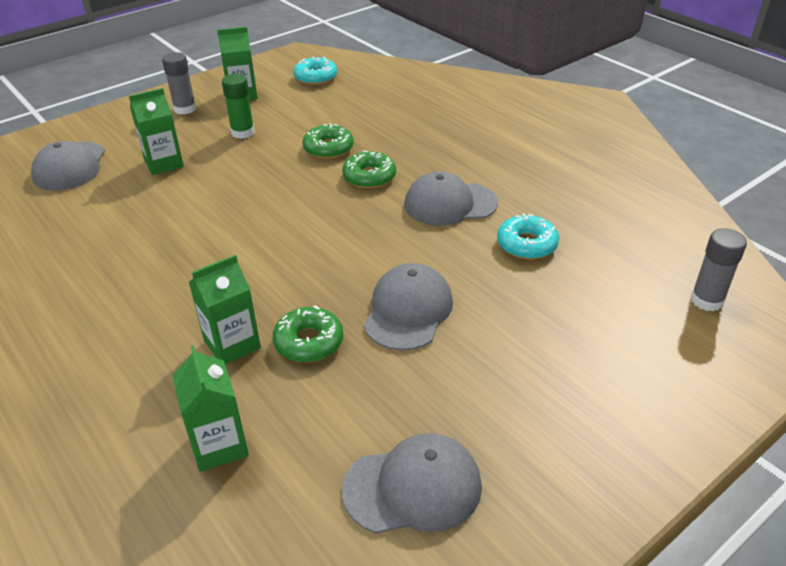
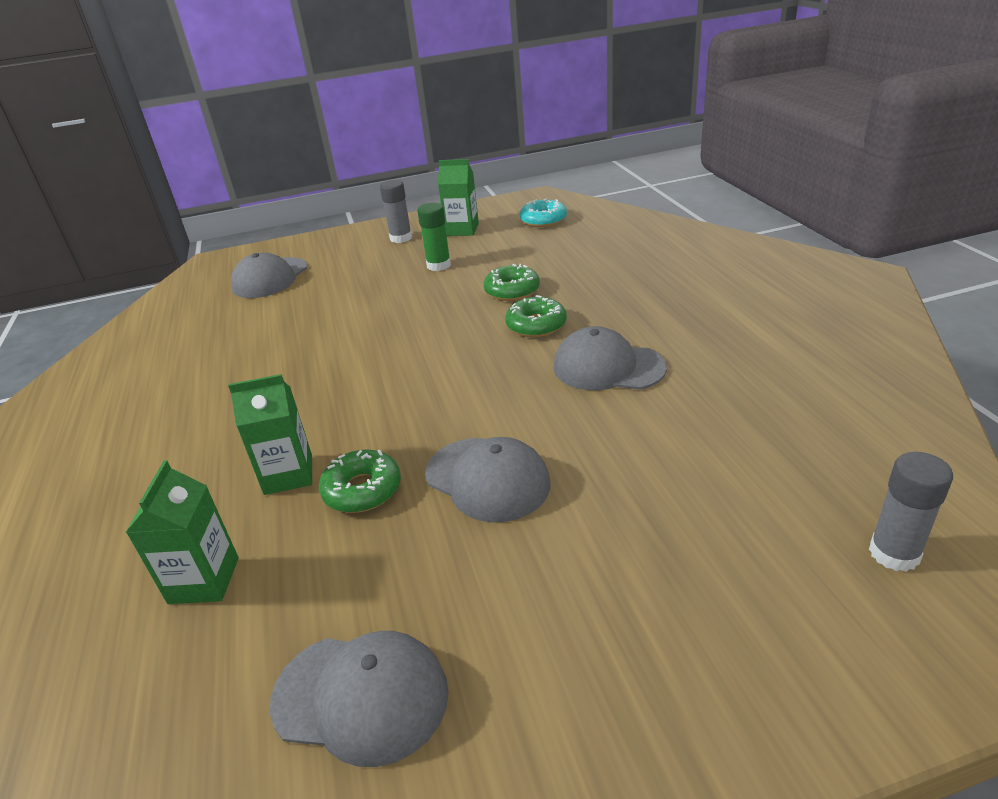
camera: 25 degrees right, 5 degrees down
green carton [129,88,184,175] -> none
grey cap [364,263,453,351] -> grey cap turned 90 degrees clockwise [425,437,550,523]
turquoise donut [497,213,559,259] -> none

